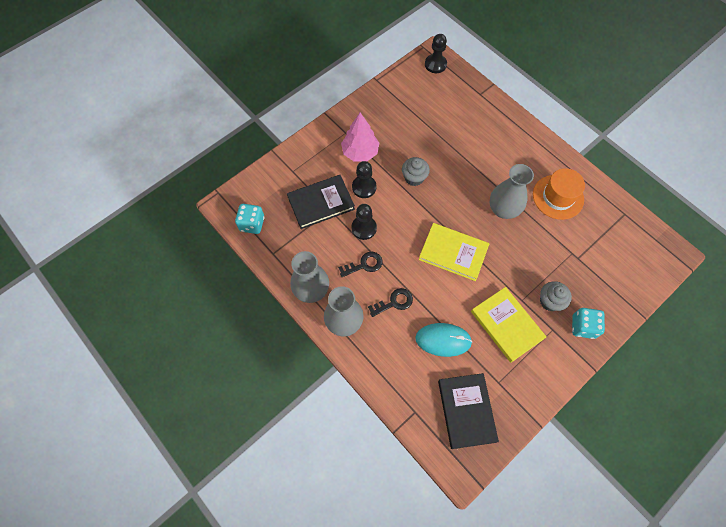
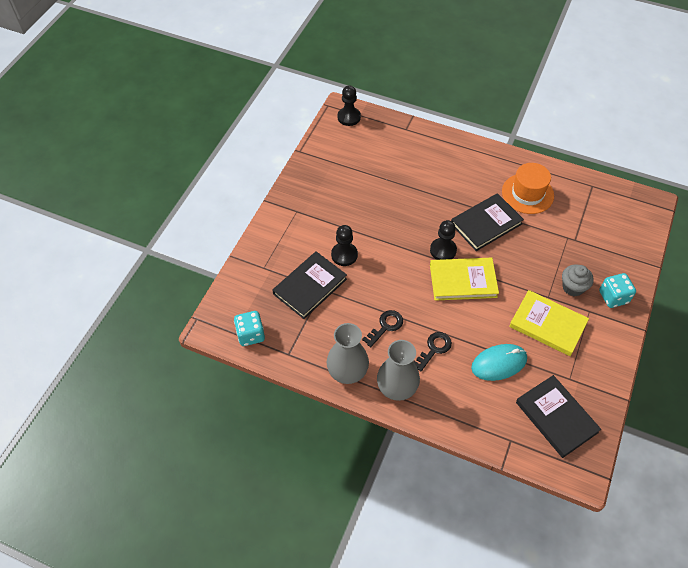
camera: 25 degrees left, 10 degrees down
pink tree [341,113,379,162] -> none
black pawn [351,204,377,240] -> black pawn moved to [430,220,457,260]
grey cupcake [402,157,430,186] -> none
grey vase [490,164,534,219] -> black book [451,193,524,251]

